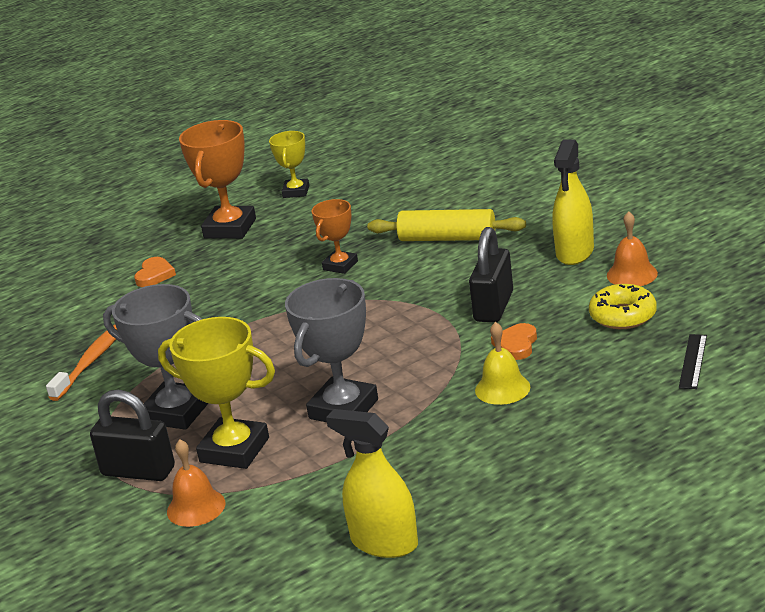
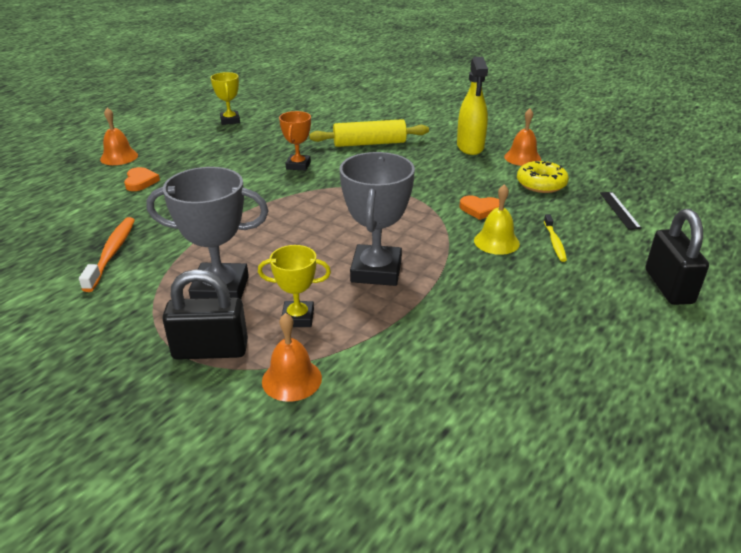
camera: 25 degrees left, 5 degrees up
yellow trophy [158,317,275,469] -> yellow trophy [258,245,331,327], size x0.58
orange trophy [179,120,256,239] -> none
yellow spray bottle [326,409,418,558] -> none
black padlock [469,227,513,322] -> black padlock moved to [646,209,709,305]
orange heart [491,323,537,360] -> orange heart turned 75 degrees counterclockwise [459,196,499,220]
none -> orange bell [100,108,138,165]
none -> yellow toothbrush [544,214,567,262]

